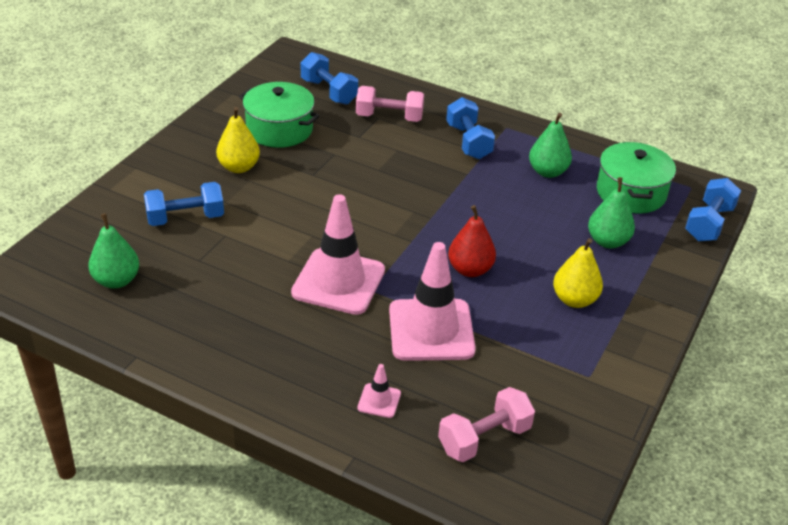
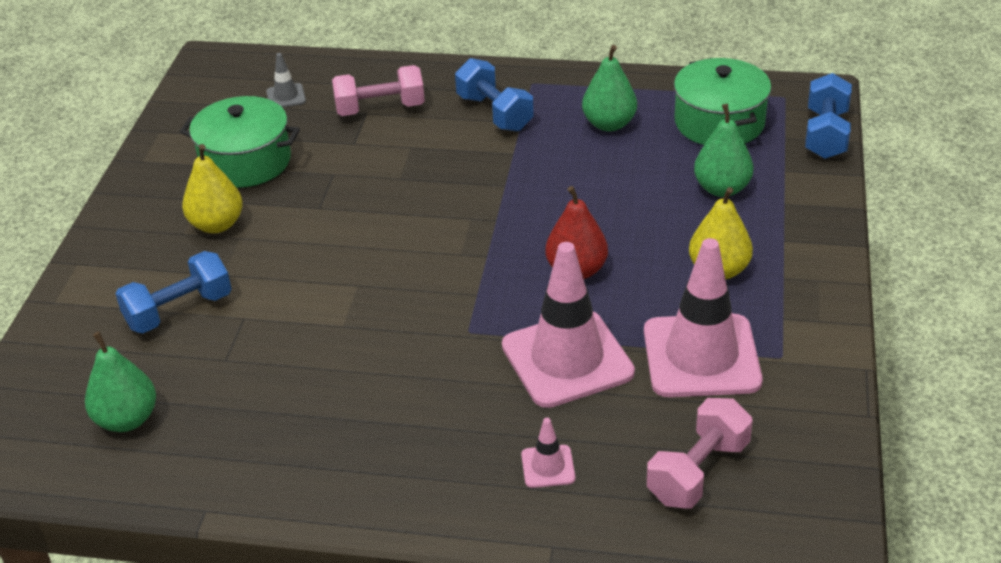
camera: 15 degrees left, 0 degrees up
pink traffic cone [291,194,385,315] -> pink traffic cone moved to [644,238,763,397]
blue dumbbell [301,52,358,105] -> grey traffic cone [266,53,306,108]

